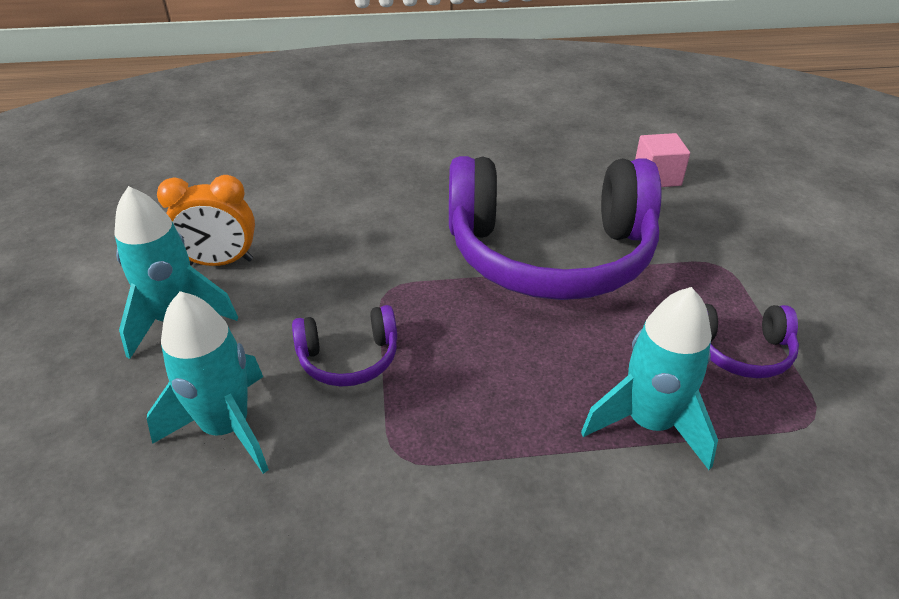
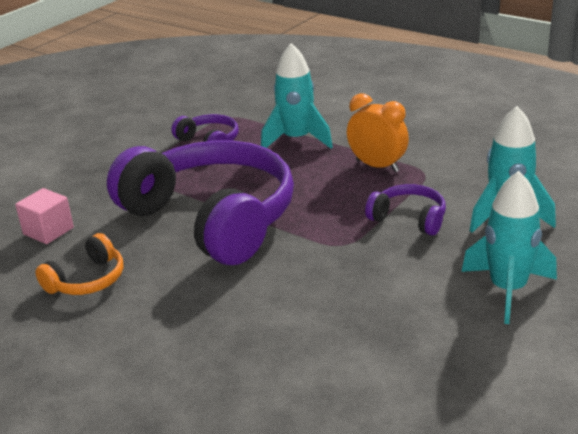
camera: 135 degrees left, 10 degrees down
orange clock [157,175,255,266] -> orange clock moved to [347,93,409,172]
none -> orange headphones [35,233,123,295]

